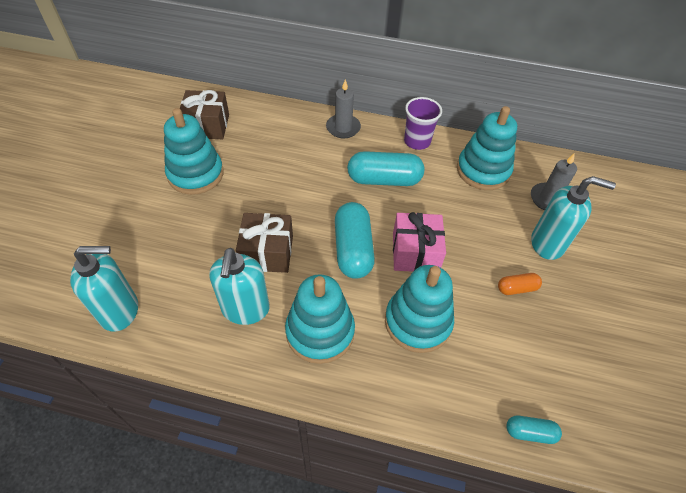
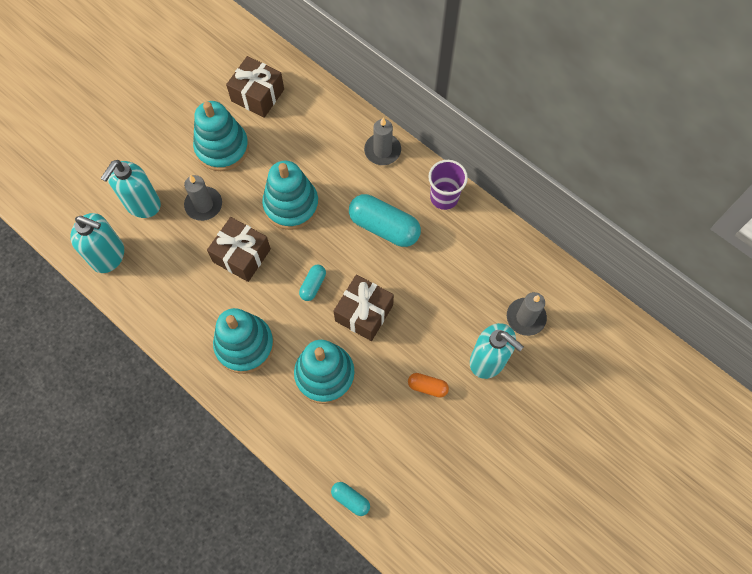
camera: 30 degrees right, 15 degrees up
turquoise soap dispenser [209,248,270,325] -> turquoise soap dispenser moved to [100,160,161,218]
turquoise capsule [335,202,375,279] -> turquoise capsule [299,265,326,301], size x0.50
pink gift [393,212,446,272] -> brown gift [334,274,394,341]
turquoise stacking toy [457,106,517,190] -> turquoise stacking toy moved to [262,161,319,230]
none -> grey candle [184,175,222,221]

